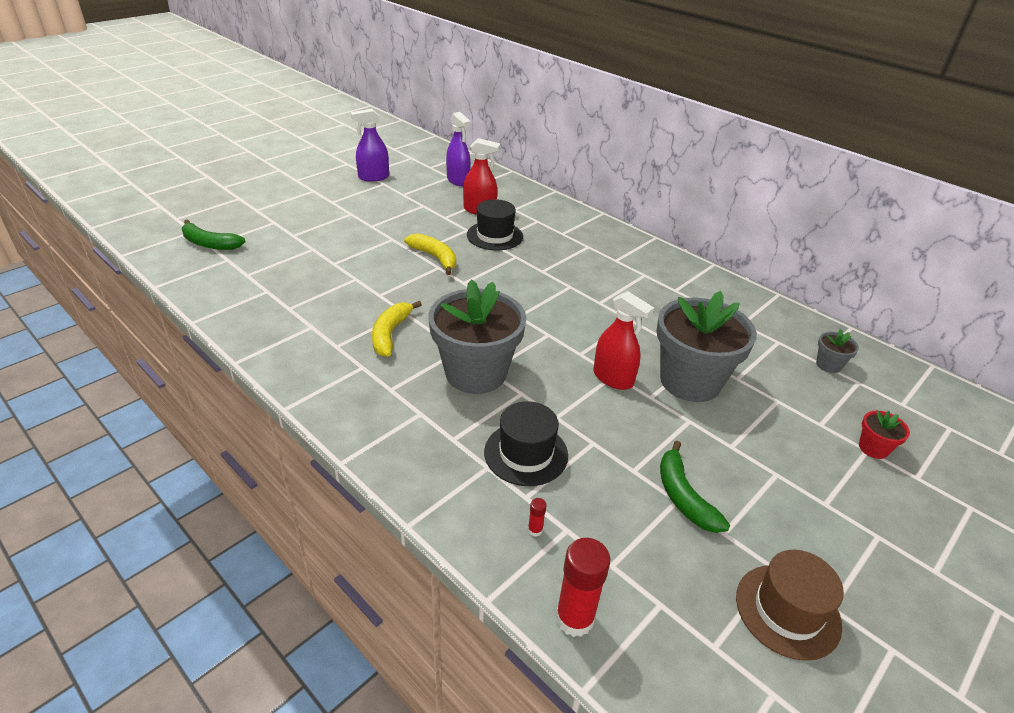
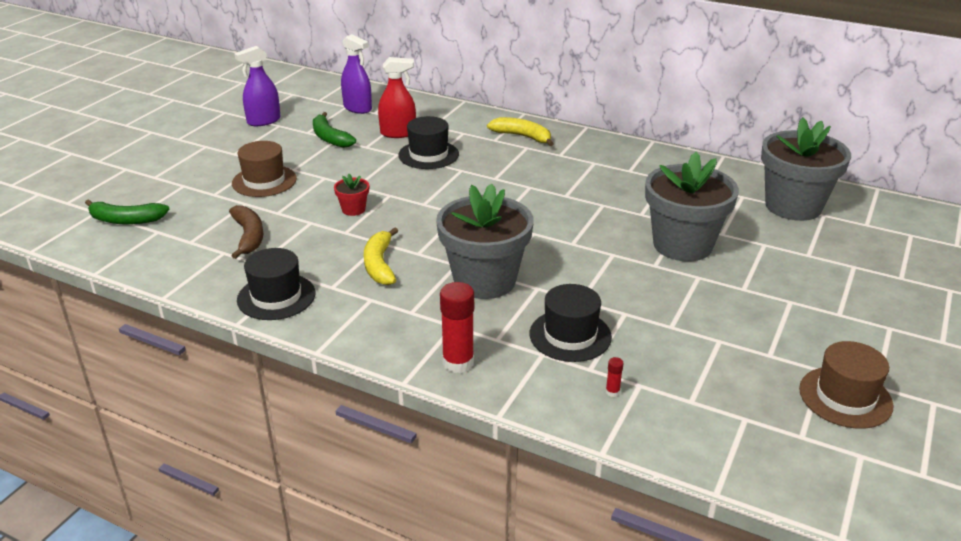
camera: 15 degrees left, 5 degrees down
yellow banana [404,233,456,275] -> yellow banana moved to [487,117,554,146]
red glue stick [556,538,610,637] -> red glue stick moved to [440,282,474,373]
red spray bottle [593,291,654,390] -> none
green banana [660,441,730,533] -> green banana moved to [313,112,356,148]
grey flower pot [816,329,859,373] -> grey flower pot [761,118,851,221], size x2.37
red flower pot [859,410,910,459] -> red flower pot moved to [334,174,369,216]
none -> brown banana [229,205,263,259]
none -> brown hat [232,141,297,197]
none -> black hat [237,248,316,320]

